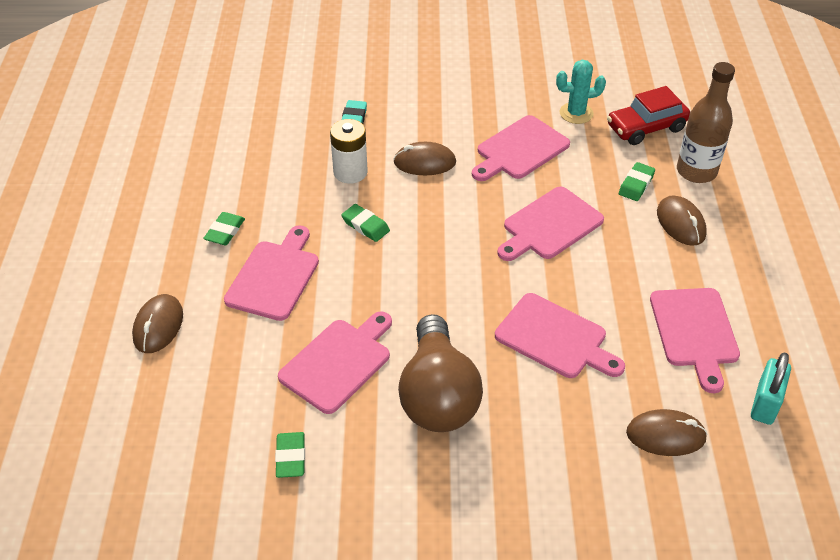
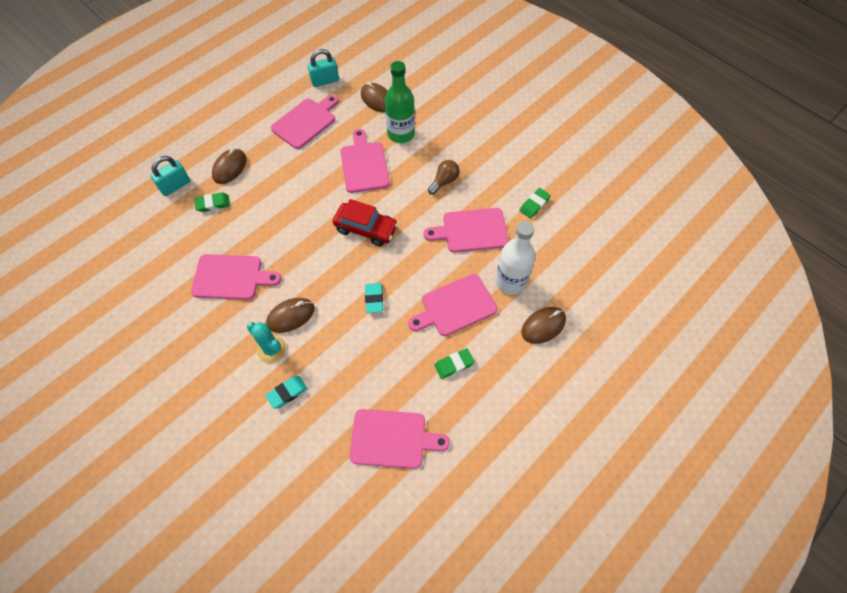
camera: 135 degrees left, 15 degrees up
white battery [330,119,368,184] -> none
green eraser [341,204,390,242] -> turquoise eraser [365,283,383,313]
brown mouse [393,142,456,175] -> brown mouse turned 75 degrees counterclockwise [266,298,315,333]
brown light bulb [398,314,483,432] -> brown light bulb [428,160,460,195], size x0.46
pink cutting board [497,187,604,261] -> pink cutting board moved to [349,409,450,469]
turquoise cactus [556,60,606,124] -> turquoise cactus moved to [247,322,287,363]
red car [607,86,690,145] -> red car moved to [333,199,399,247]
brown bottle [677,62,735,183] -> turquoise padlock [150,156,190,196]
none -> green bottle [385,61,415,143]
none -> white bottle [495,221,535,295]

